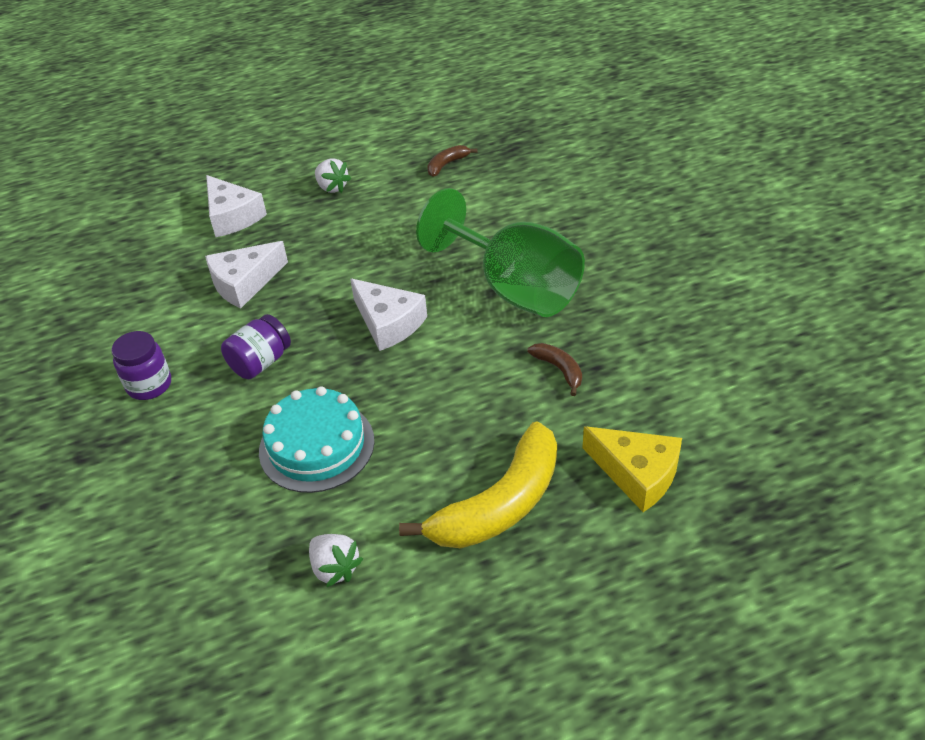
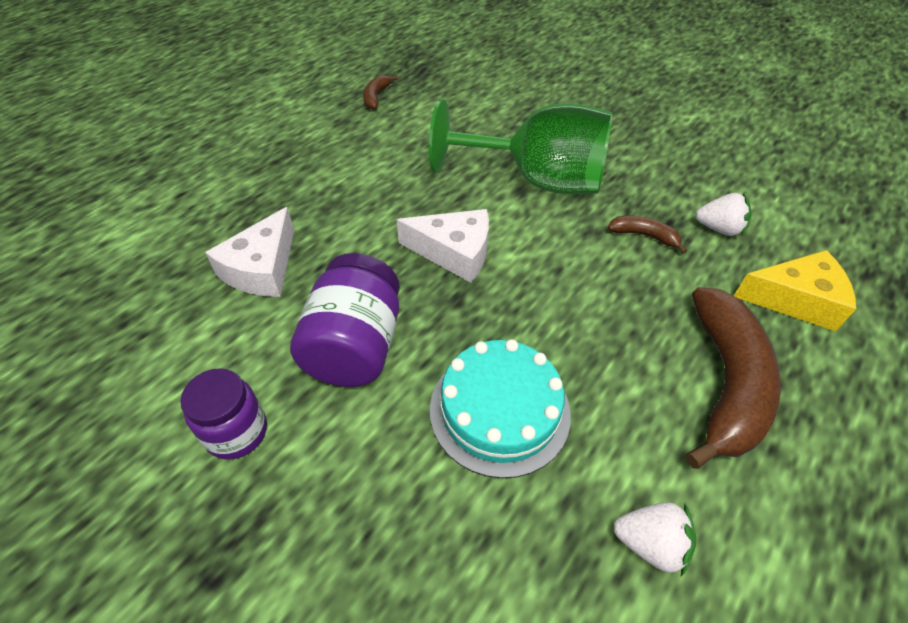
camera: 35 degrees left, 5 degrees up
white cheese [206,175,267,237] -> none
purple jar [221,314,291,379] -> purple jar [290,253,400,387], size x1.53
white strawberry [315,158,351,193] -> white strawberry moved to [696,193,752,236]
yellow banana [399,421,557,548] -> brown banana [686,287,781,469]

